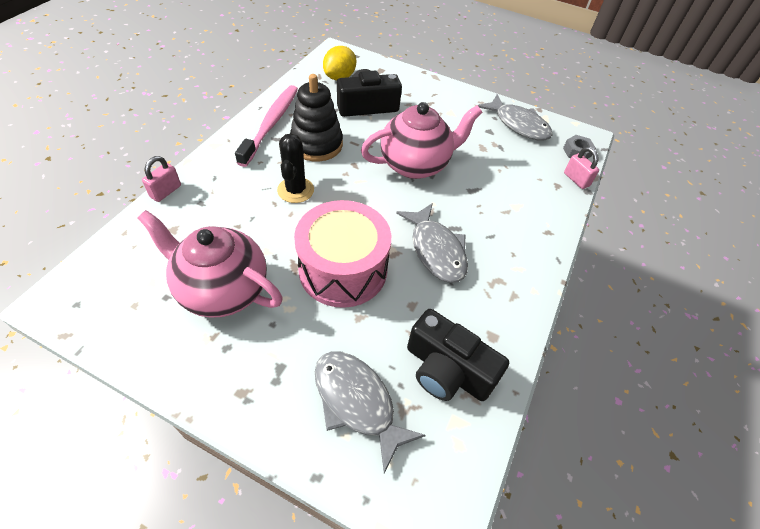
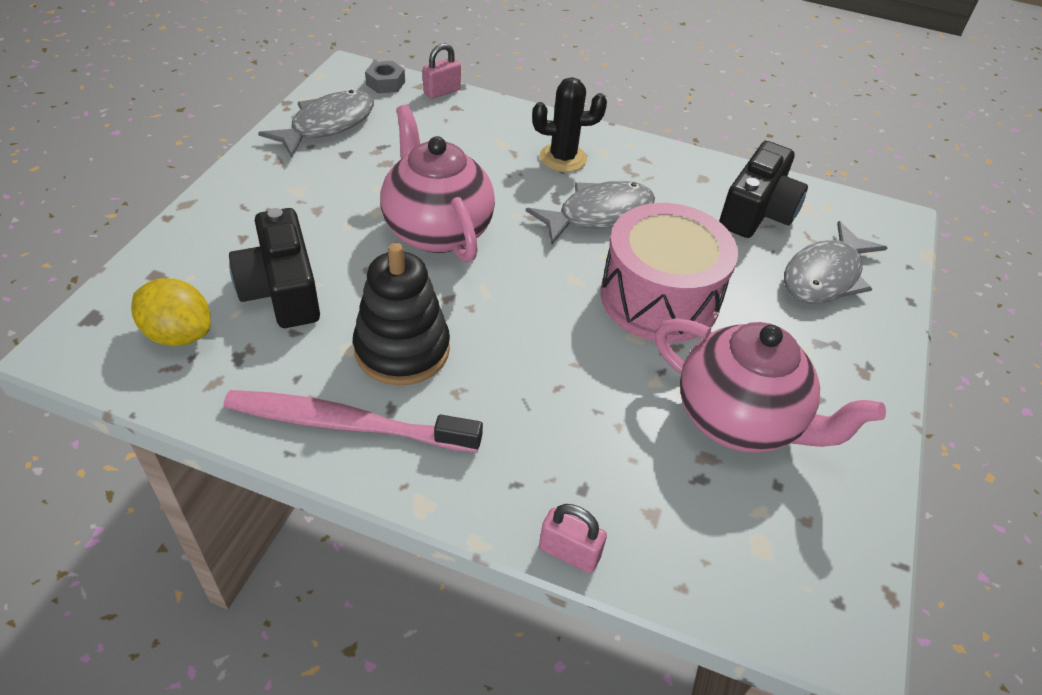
camera: 95 degrees left, 5 degrees down
pink teapot [138,210,283,318] -> pink teapot turned 75 degrees counterclockwise [655,318,886,453]
black cactus [277,133,314,203] -> black cactus moved to [532,77,607,172]

